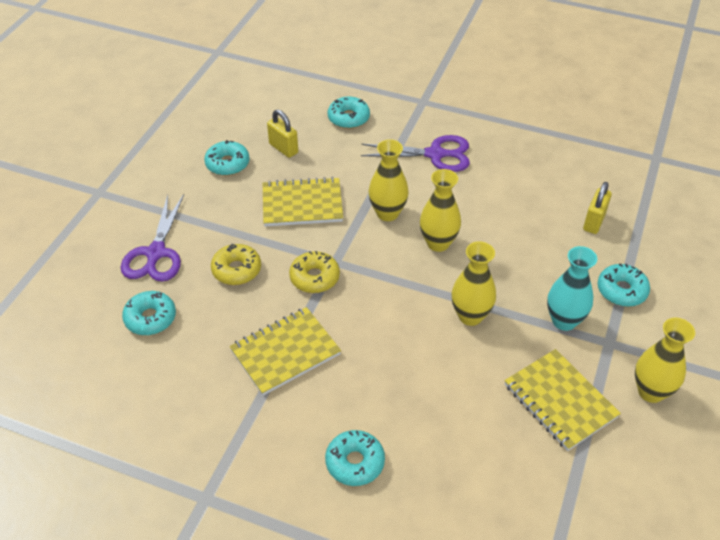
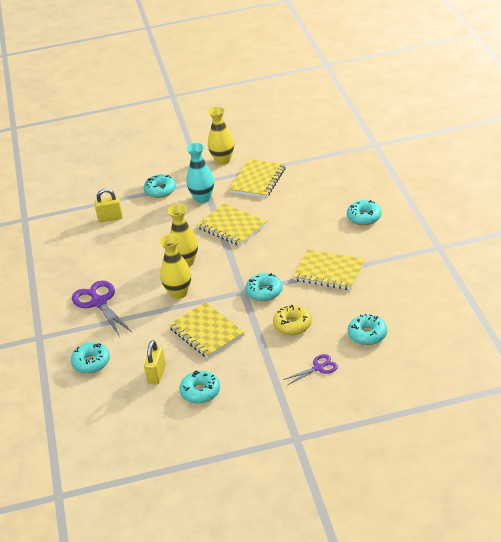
camera: 120 degrees left, 10 degrees down
purple scissors [121,194,184,282] -> purple scissors [283,354,338,385], size x0.57
yellow donut [289,251,340,293] -> turquoise donut [245,273,283,301]
yellow vase [452,241,496,326] -> yellow notebook [197,203,267,246]

